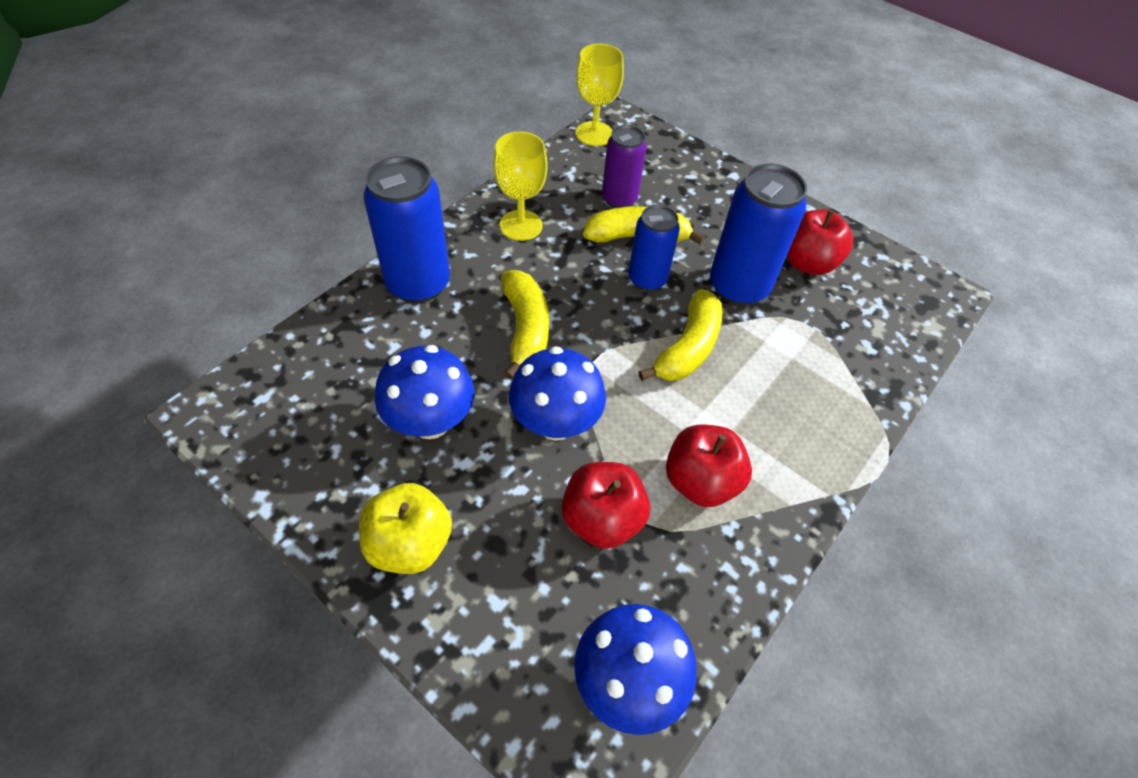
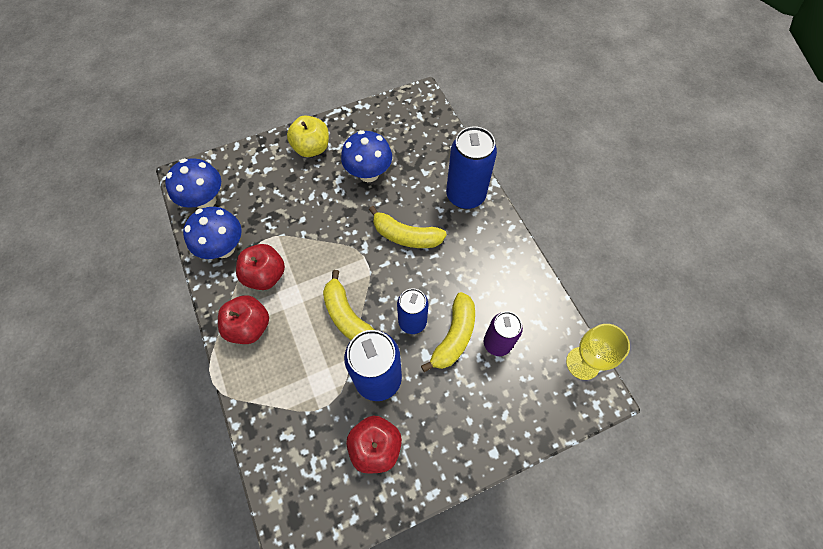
camera: 120 degrees right, 10 degrees up
yellow goblet [493,131,548,241] -> none
blue mushroom [509,346,606,441] -> blue mushroom moved to [183,207,242,259]
red apple [562,462,650,549] -> red apple moved to [218,295,269,344]

